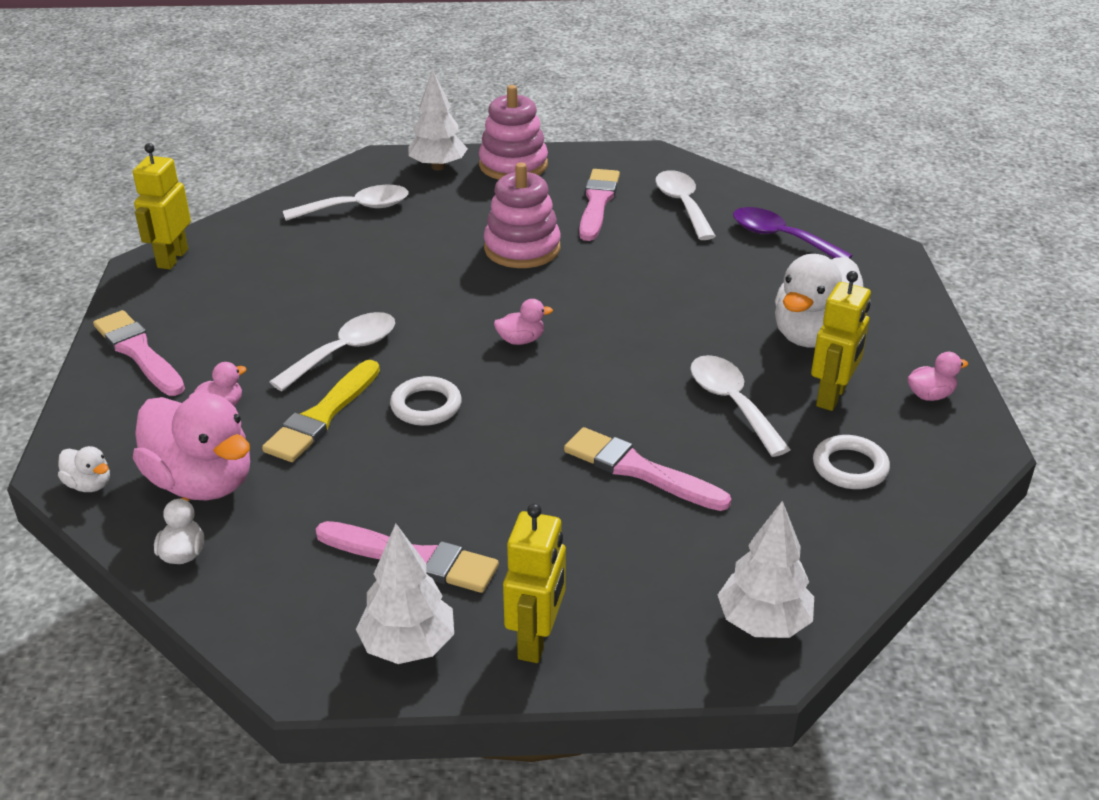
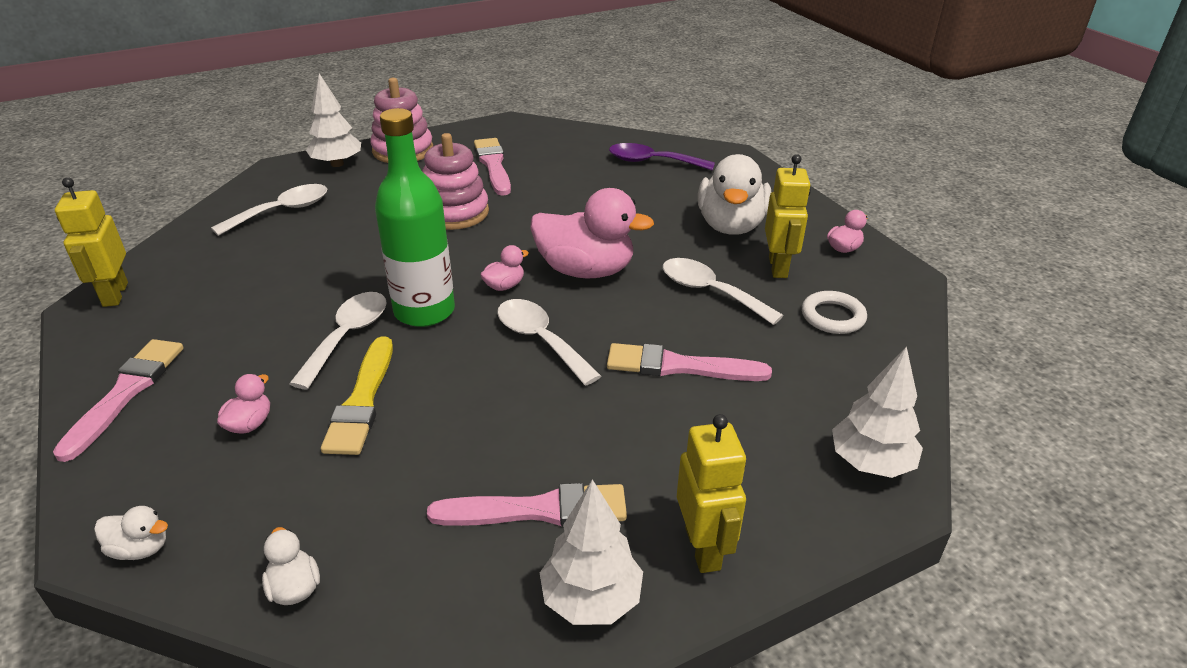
camera: 25 degrees left, 0 degrees up
pink brush [93,310,185,396] -> pink brush turned 75 degrees clockwise [53,339,184,462]
pink duck [133,393,250,500] -> pink duck moved to [530,188,654,279]
white ring [390,376,462,426] -> none
white spoon [655,170,716,240] -> white spoon moved to [497,299,601,386]
none -> green bottle [375,108,455,327]

